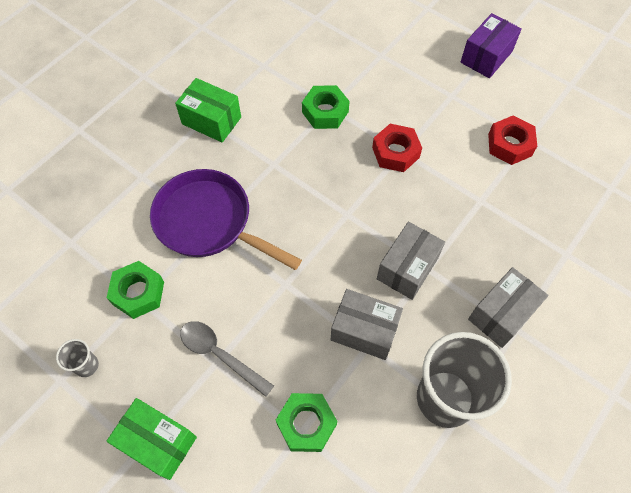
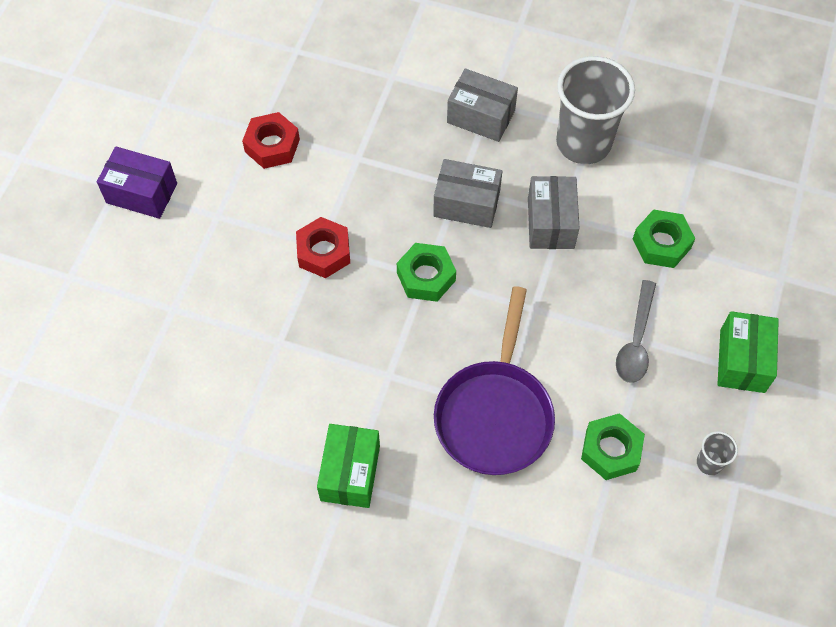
camera: 110 degrees left, 0 degrees up
green nut [302,85,350,129] -> green nut moved to [397,243,456,302]

